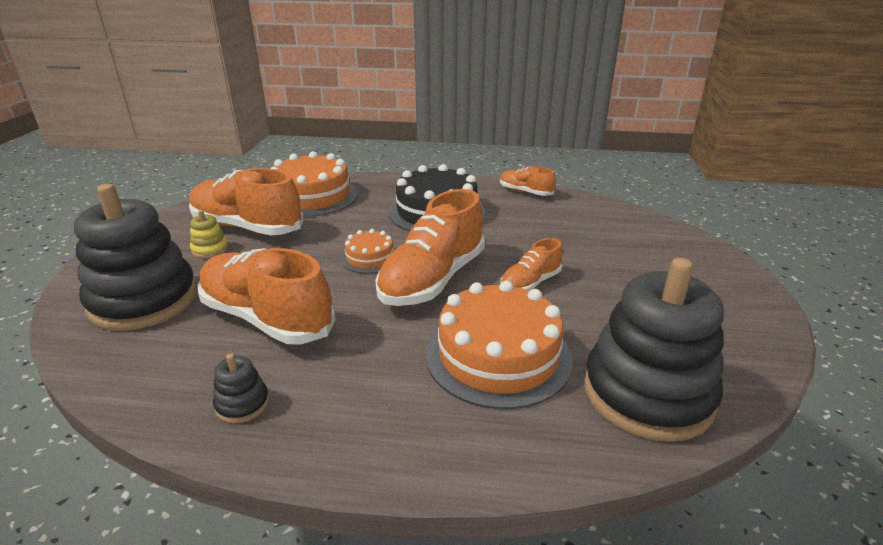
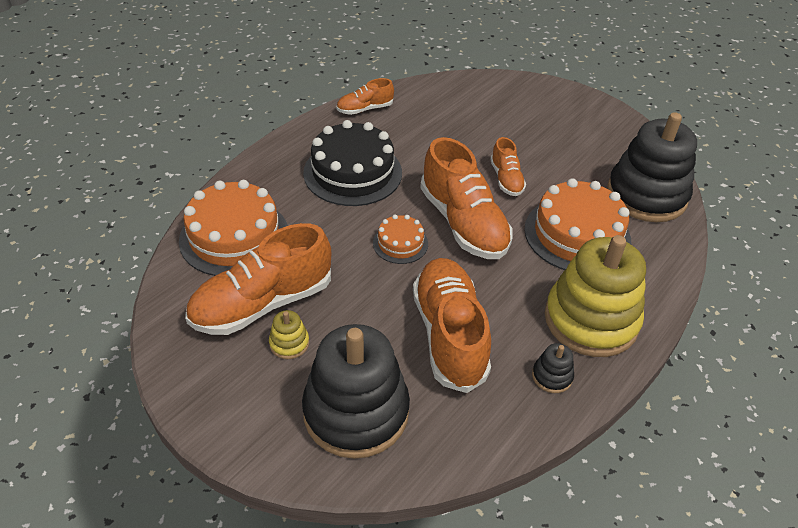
camera: 60 degrees left, 15 degrees up
orange shoe [198,248,335,344] -> orange shoe turned 105 degrees clockwise [413,258,491,393]
none -> yellow stacking toy [545,235,646,357]

